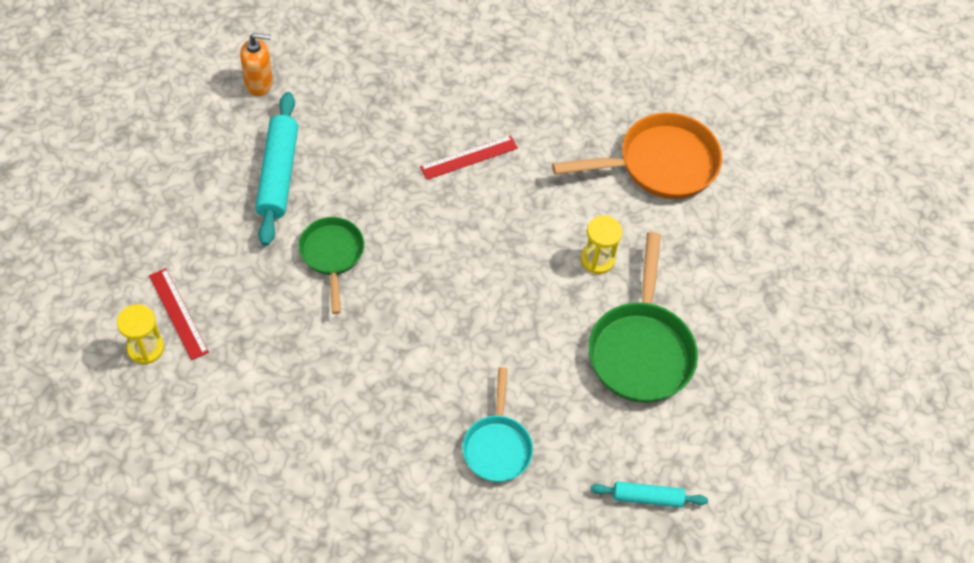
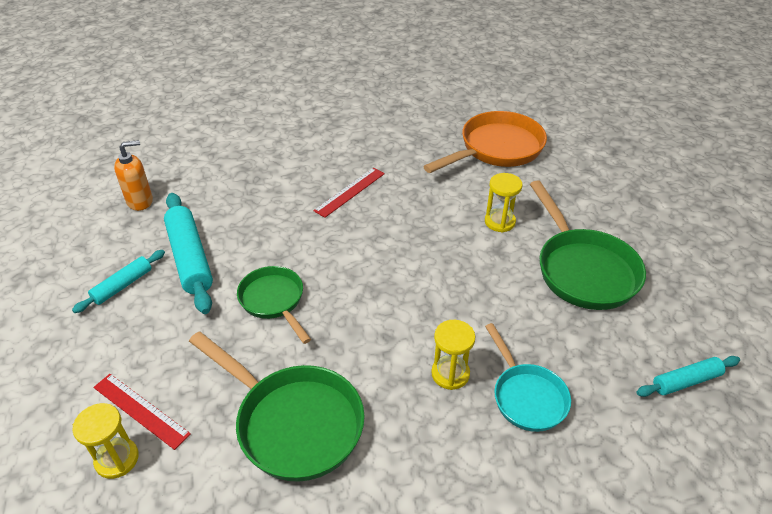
camera: 20 degrees left, 15 degrees down
none -> turquoise rolling pin [72,250,165,313]
none -> green pan [189,331,365,482]
none -> yellow hourglass [431,320,475,390]

